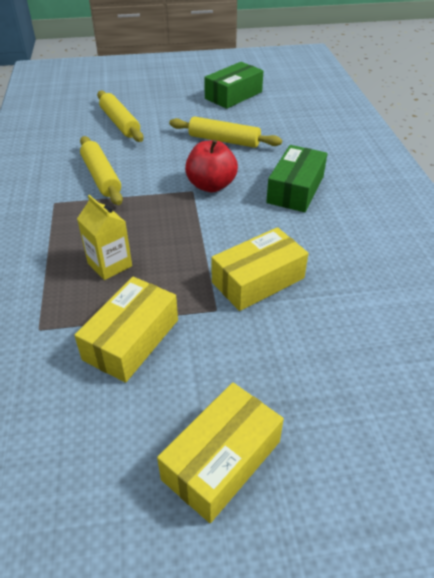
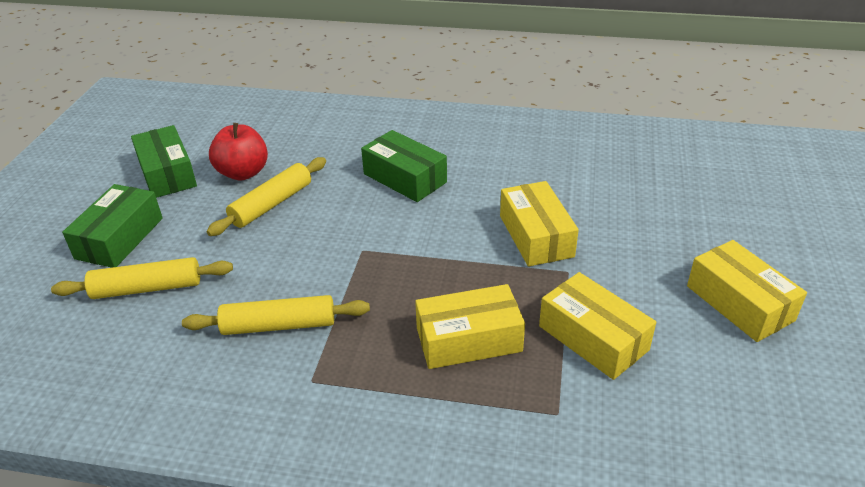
camera: 70 degrees left, 5 degrees down
yellow carton [77,195,132,280] -> yellow box [415,284,525,369]
red apple [185,140,238,192] -> red apple moved to [209,123,268,181]
none -> green box [62,184,163,268]

